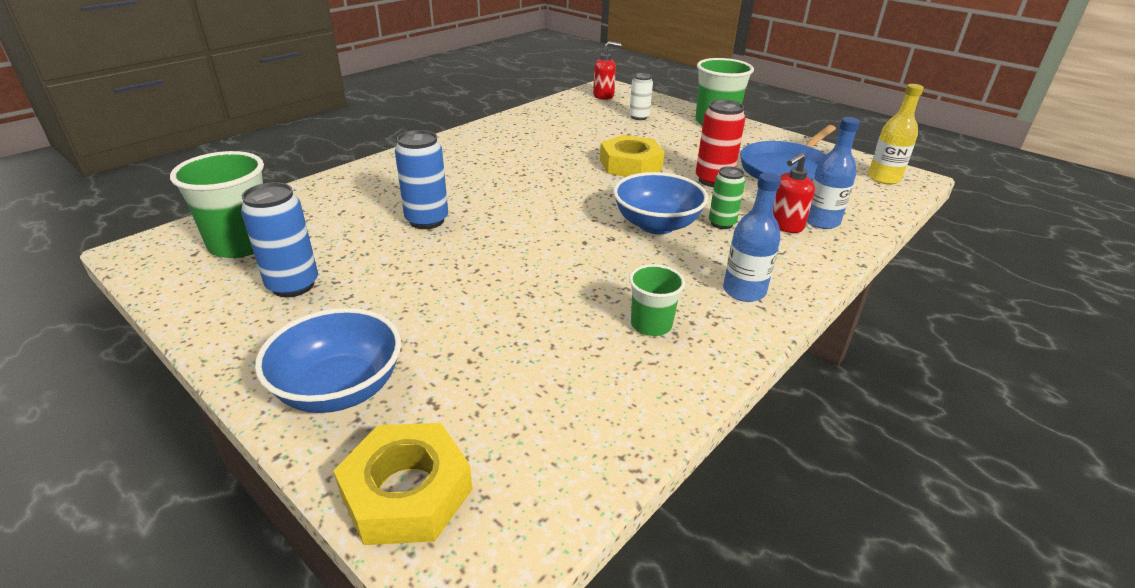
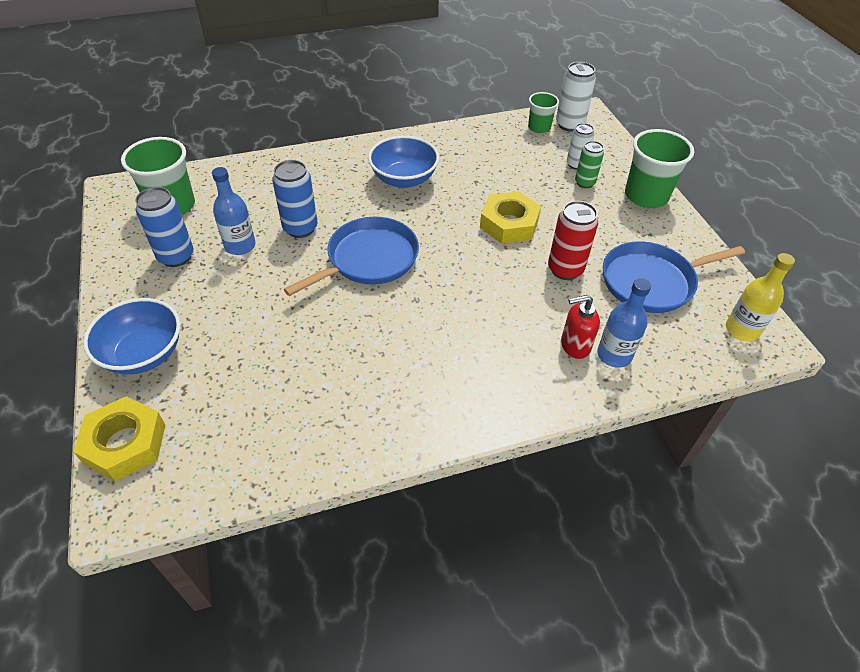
camera: 30 degrees right, 15 degrees up
red soap dispenser [593,41,622,100] -> white can [556,62,596,132]
blue bowl [613,172,708,234] -> blue bowl moved to [368,136,439,188]
green cup [629,264,685,336] -> green cup moved to [528,92,559,133]
green can [709,166,745,229] -> green can moved to [575,141,604,188]
blue bottle [723,172,781,302] -> blue bottle moved to [212,167,256,255]
none -> blue pan [284,217,419,296]

